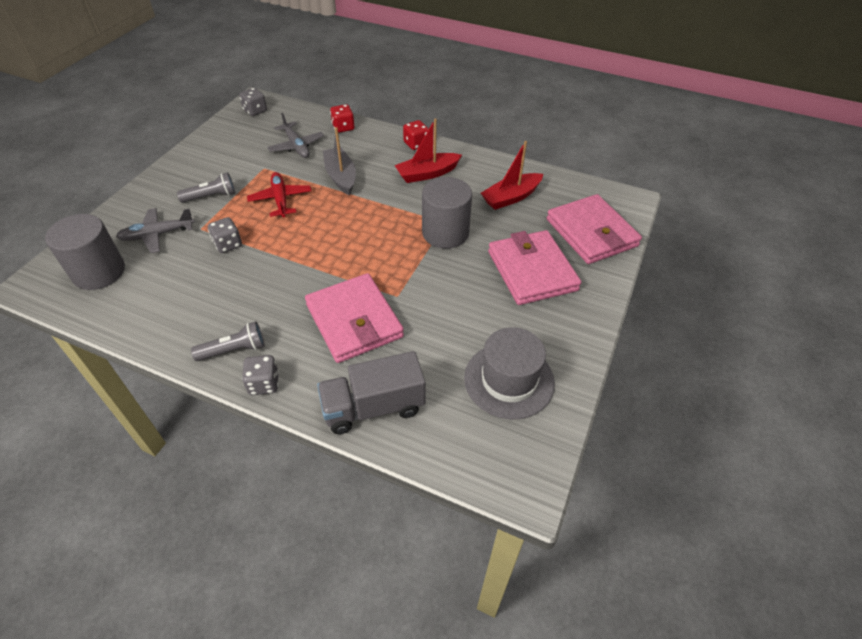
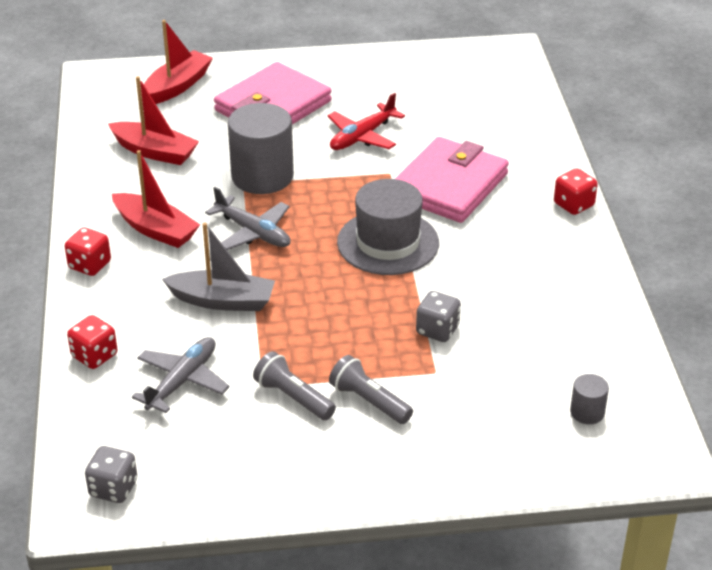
camera: 120 degrees left, 10 degrees down
grey cylinder [45,214,125,290] -> grey cylinder [570,374,609,424], size x0.46
grey plane [116,208,195,253] -> grey plane moved to [205,187,291,250]
grey flashlight [191,322,264,361] -> grey flashlight moved to [253,351,336,420]
grey dice [242,355,279,395] -> red dice [554,169,598,215]
red plane [247,172,311,218] -> red plane moved to [328,93,405,150]
grey truck [317,351,425,434] -> none
grey boat [323,127,356,195] -> grey boat turned 120 degrees counterclockwise [162,223,275,311]
grey hat [464,327,555,419] -> grey hat moved to [337,179,439,275]
pink wallet [547,194,642,264] -> red boat [144,20,213,104]

